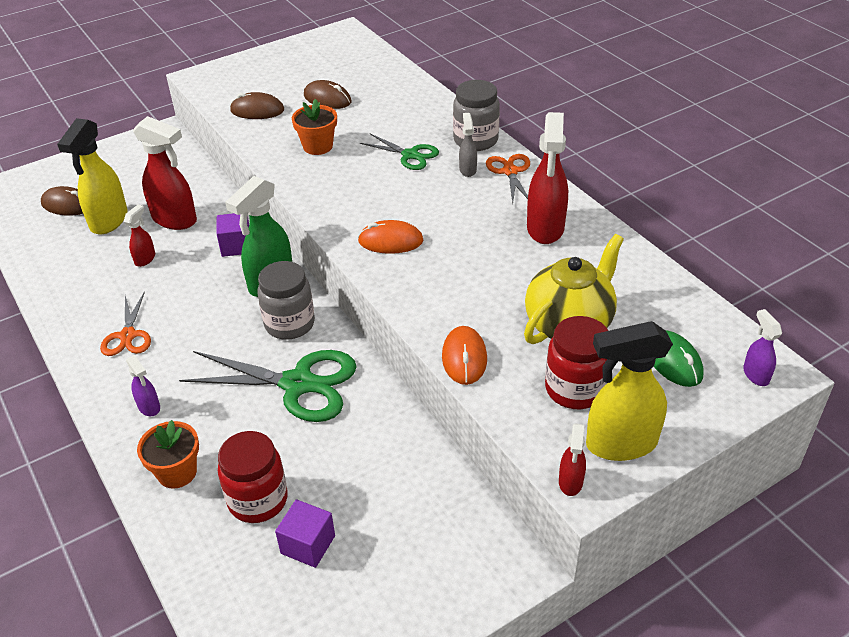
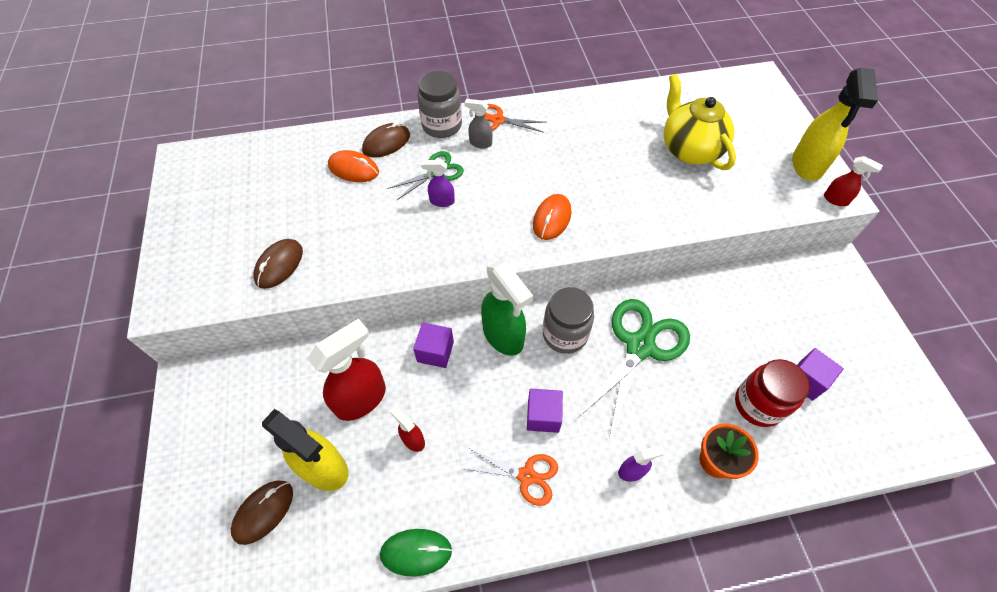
camera: 70 degrees left, 15 degrees up
orange flower pot [292,99,337,155] -> none
brown mouse [304,80,351,109] -> brown mouse moved to [362,122,410,157]
orange mouse [442,326,487,385] -> orange mouse moved to [328,150,379,182]
red spray bottle [527,112,568,244] -> none
red jar [545,316,608,409] -> none
green mouse [654,330,704,387] -> green mouse moved to [380,529,452,577]
purple spray bottle [743,309,782,386] -> purple spray bottle moved to [421,160,455,207]
none -> purple cube [527,389,563,433]

